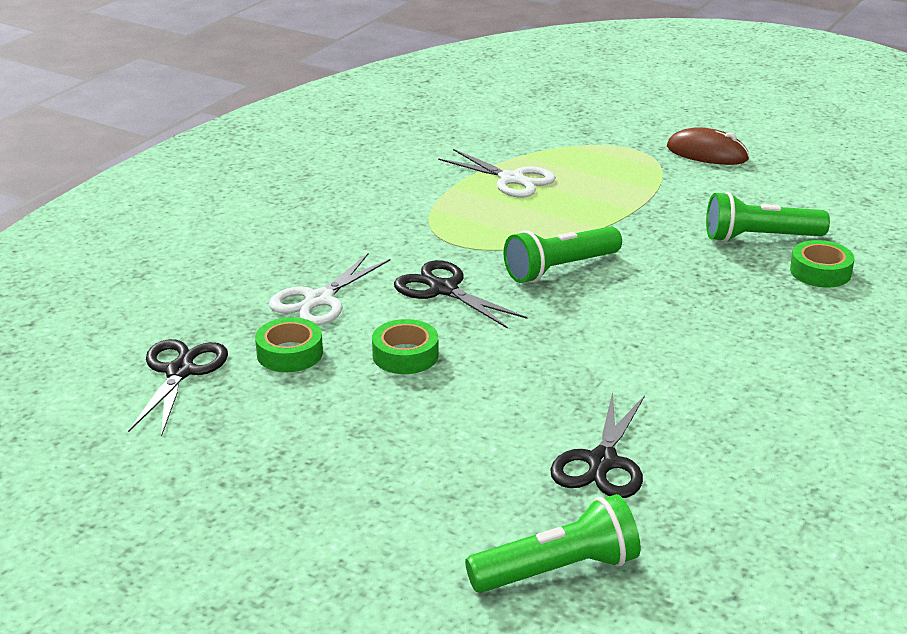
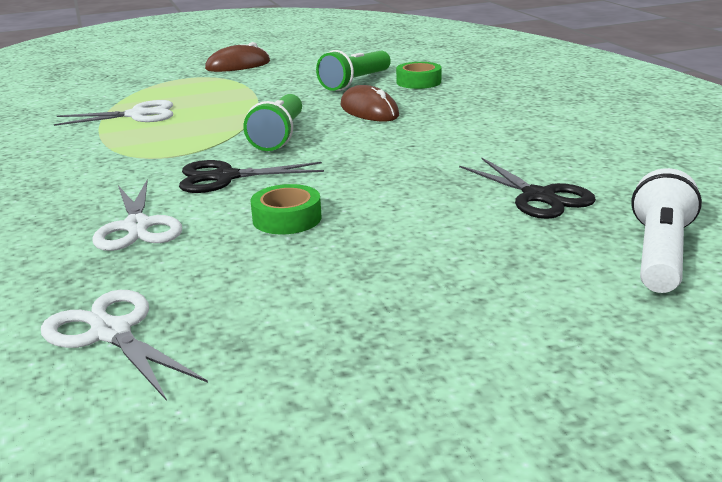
camera: 50 degrees left, 5 degrees down
black scissors [128,339,228,437] -> white scissors [41,290,208,401]
green tape [255,317,323,372] -> none
green flashlight [465,494,640,593] -> white flashlight [631,168,702,293]
none -> brown mouse [341,85,399,121]

